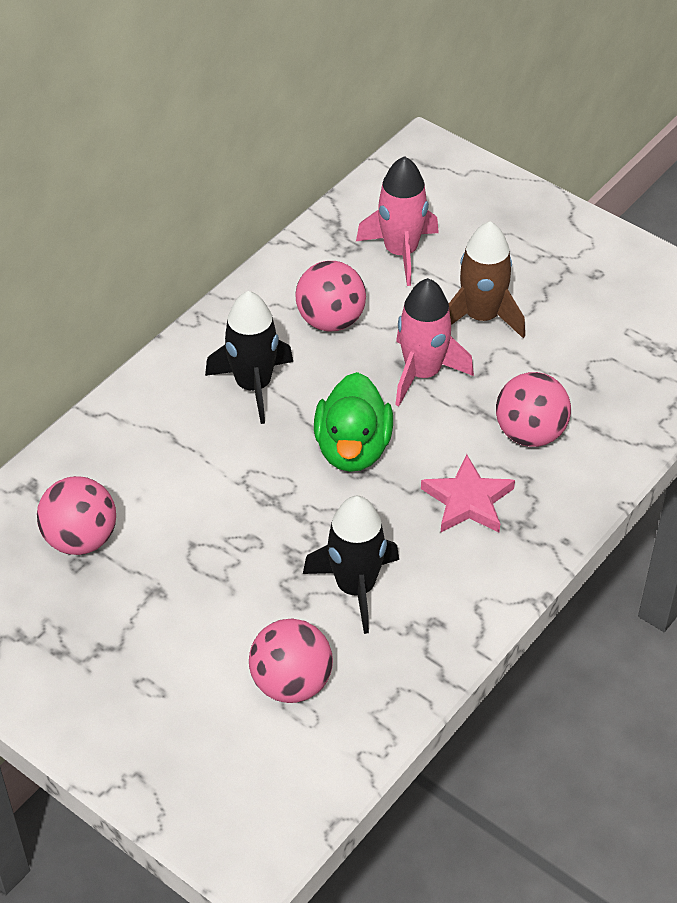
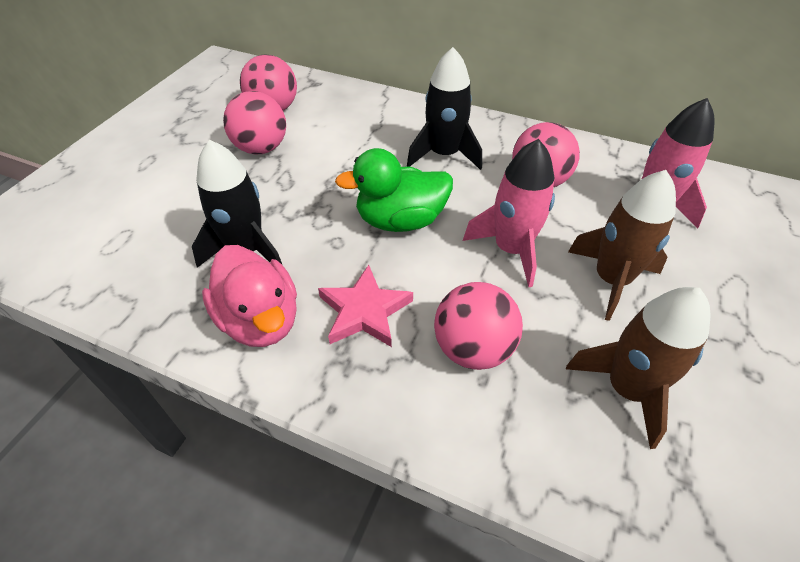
camera: 75 degrees right, 0 degrees up
pink ball [249,618,333,703] -> pink ball moved to [223,91,286,155]
none -> pink duck [202,245,297,347]
none -> brown rocket [566,287,711,449]

